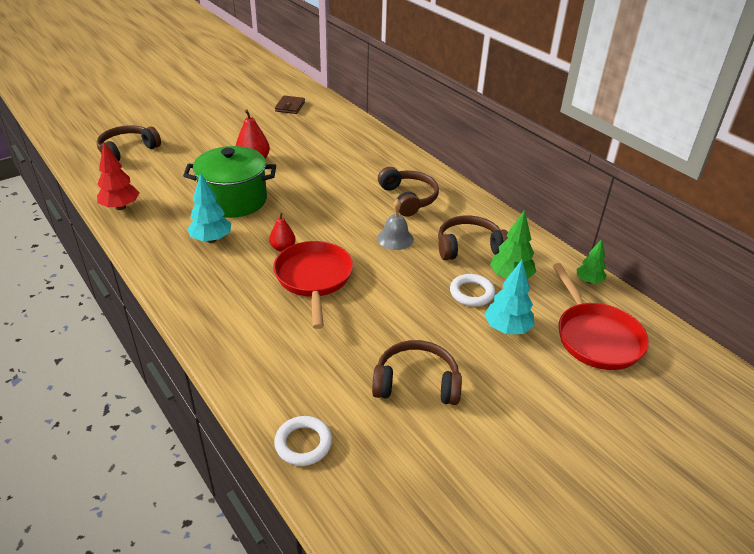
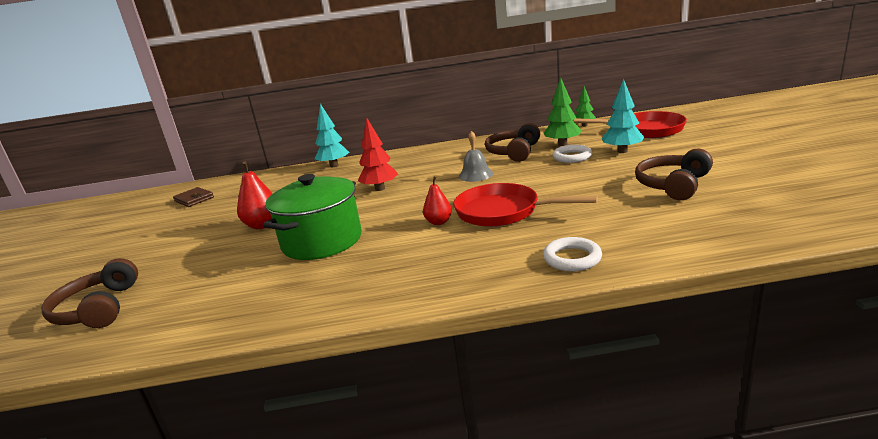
camera: 55 degrees left, 15 degrees down
red tree [97,142,139,210] -> red tree moved to [358,118,398,191]
turquoise tree [187,173,231,243] -> turquoise tree moved to [315,104,349,167]
white ring [274,416,332,466] -> white ring moved to [543,237,602,271]
brown headphones [378,167,439,217] -> none

